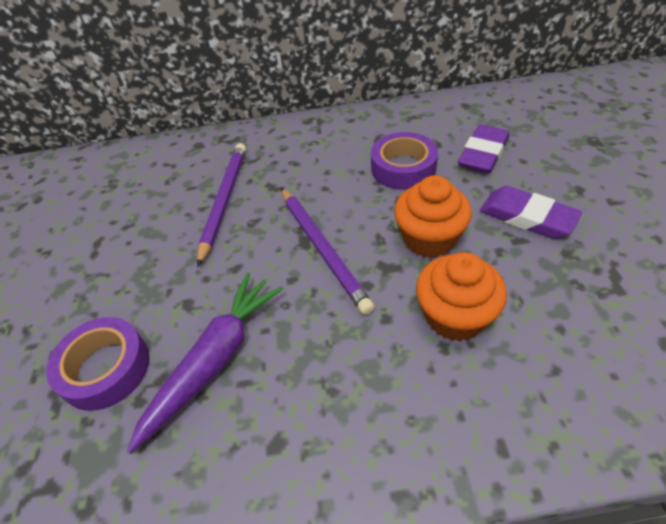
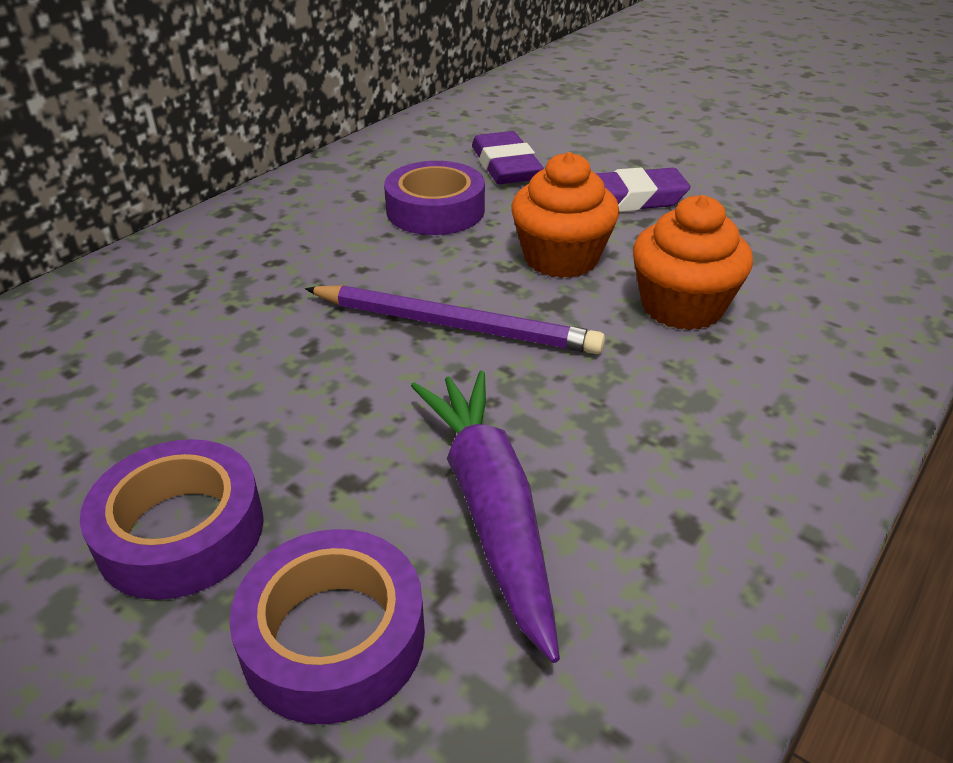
camera: 50 degrees left, 10 degrees down
purple pencil [197,143,246,267] -> none
none -> purple tape [80,439,264,600]

